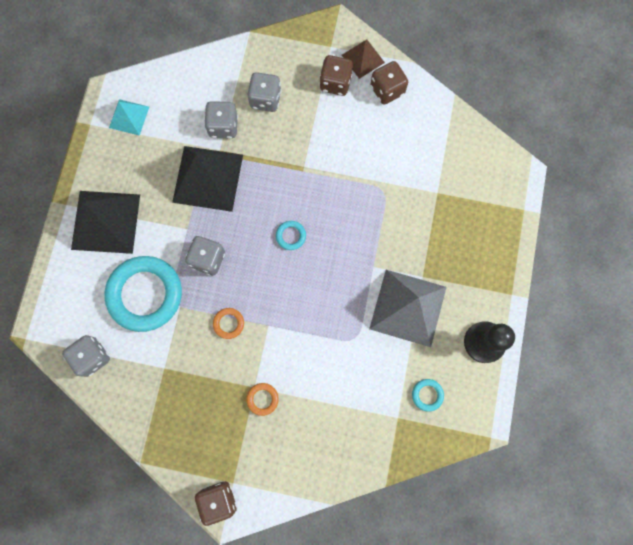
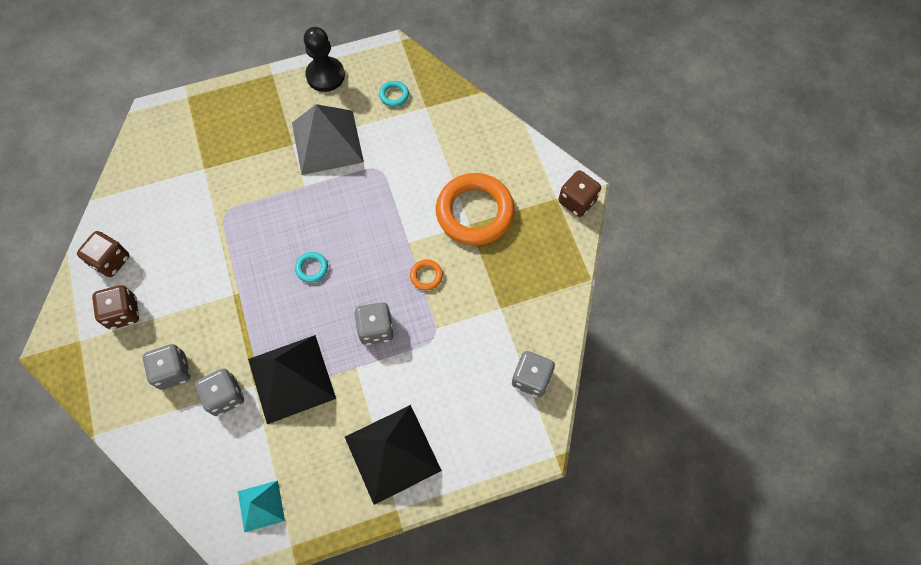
camera: 120 degrees left, 10 degrees down
turquoise ring [104,256,182,332] -> none
orange ring [246,383,279,416] -> orange ring [436,173,515,245], size x2.46
brown pyramid [342,39,385,79] -> none

